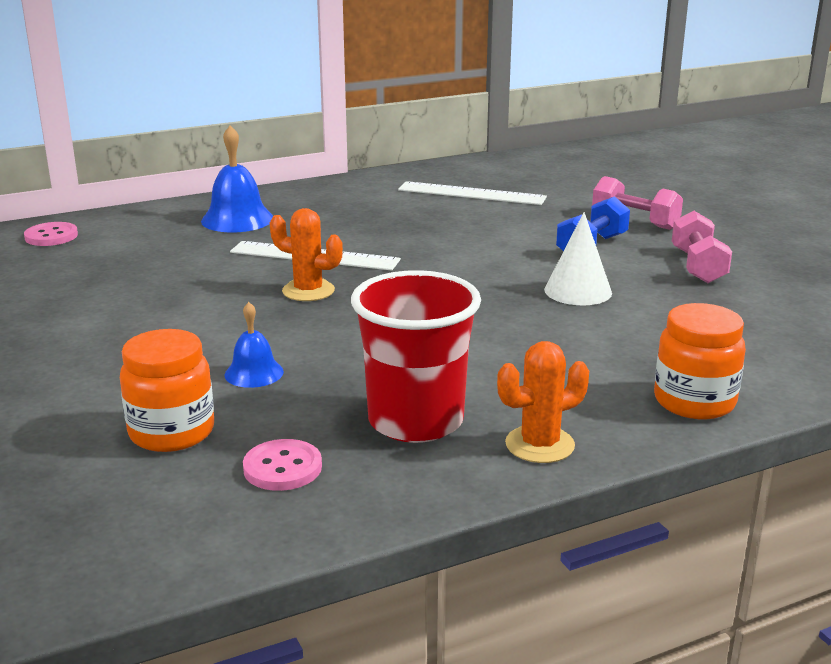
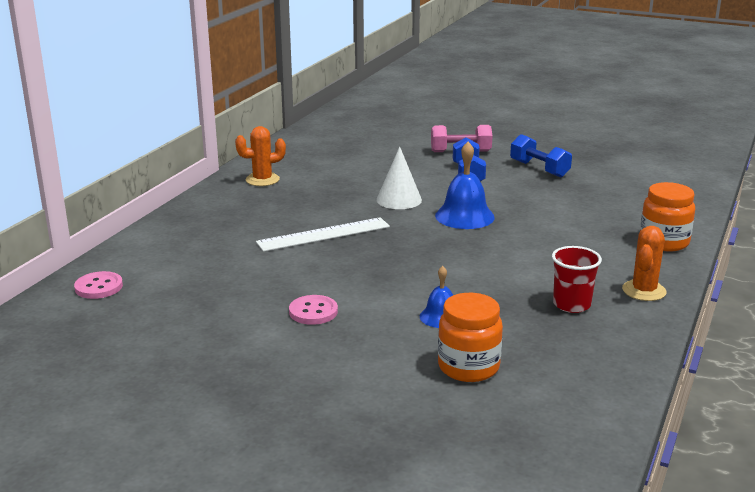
camera: 40 degrees left, 0 degrees up
blue bell [201,125,273,233] -> blue bell moved to [435,142,495,229]
pink button [243,439,322,491] -> pink button moved to [289,295,338,325]
orange cactus [270,208,343,301] -> orange cactus moved to [235,126,286,186]
red cup [351,270,481,443] -> red cup [552,246,602,313], size x0.59
white ruler [398,181,547,205] -> none
white cone [544,212,612,305] -> white cone moved to [376,146,422,209]
pink dumbbell [672,211,732,283] -> blue dumbbell [510,134,572,178]

